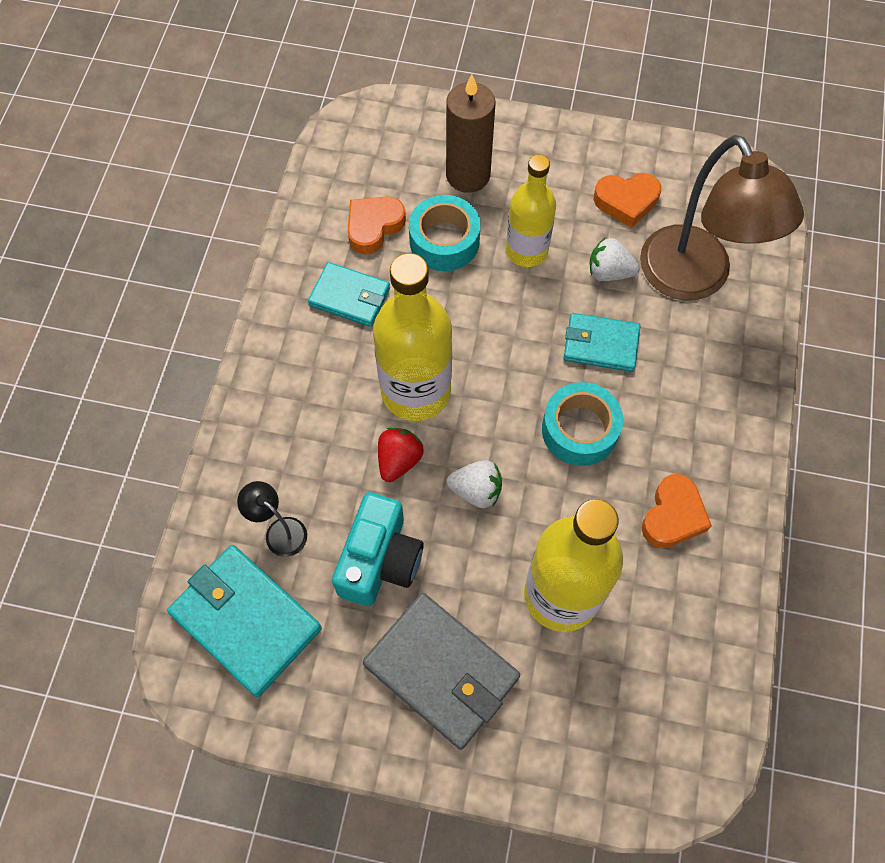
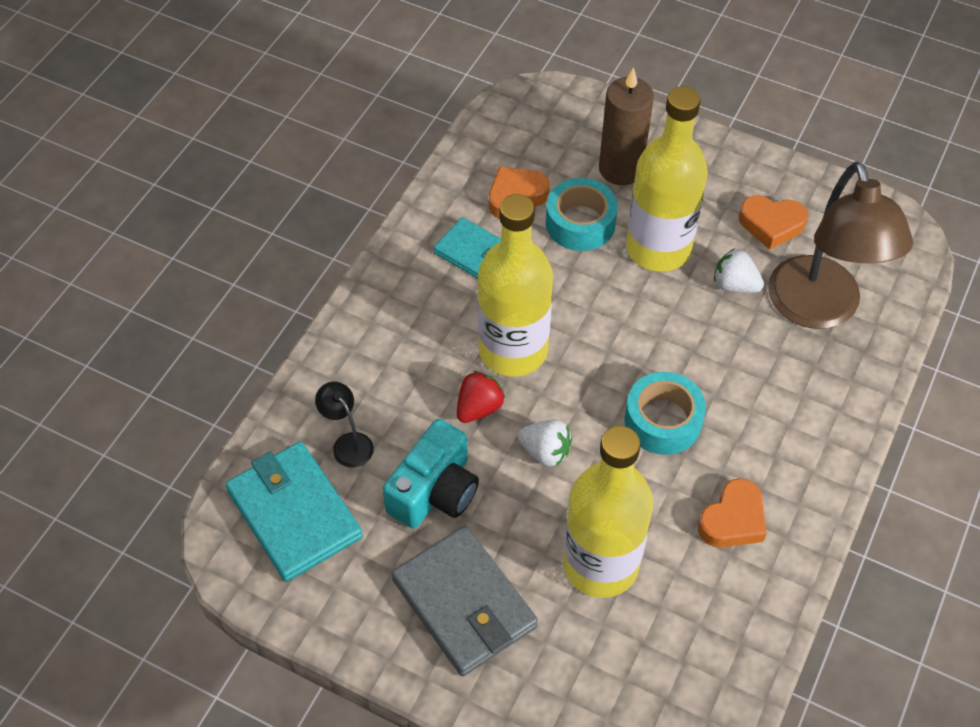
camera: 15 degrees right, 10 degrees down
yellow bottle [506,154,556,267] -> yellow bottle [626,86,708,272], size x1.54
turquoise wallet [564,313,640,372] -> none

